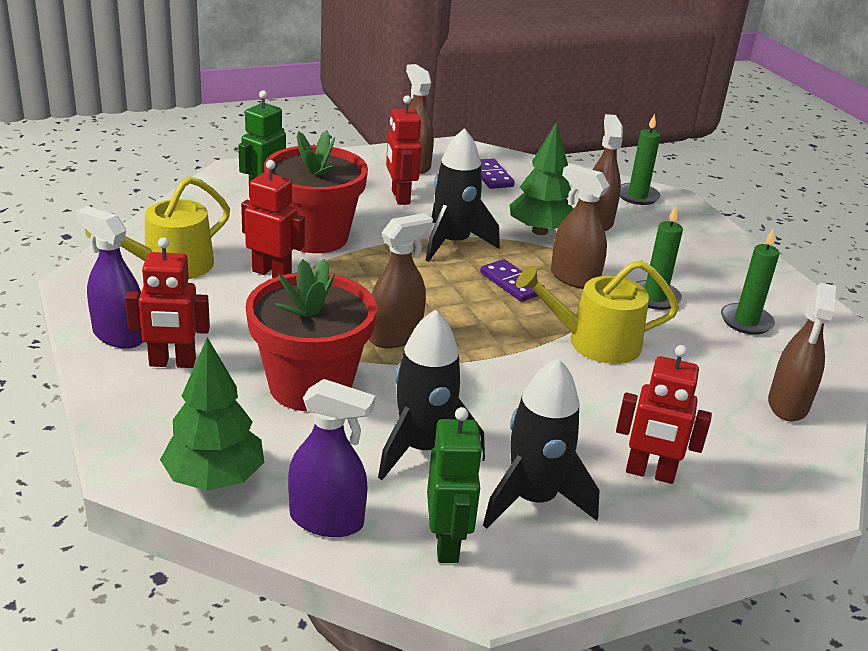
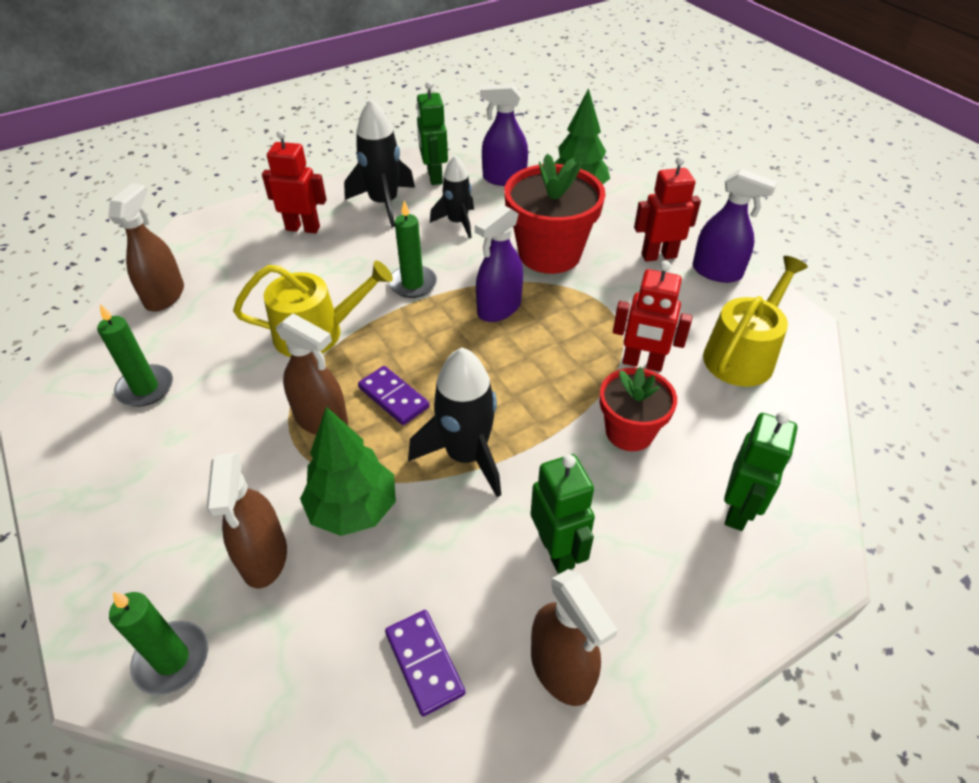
camera: 175 degrees right, 15 degrees up
red flower pot [264,130,368,253] -> red flower pot [600,367,677,451], size x0.61
brown spray bottle [369,213,433,348] -> purple spray bottle [475,204,523,322]
black rocket [378,309,485,480] -> black rocket [430,156,474,238], size x0.66
red robot [386,95,422,205] -> green robot [531,454,595,574]
green candle [636,206,683,310] -> green candle moved to [388,200,437,298]

